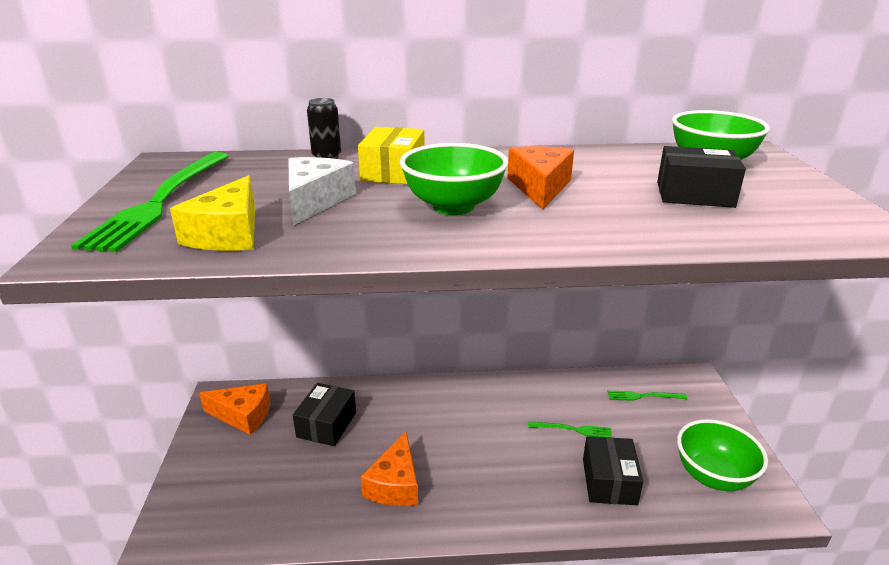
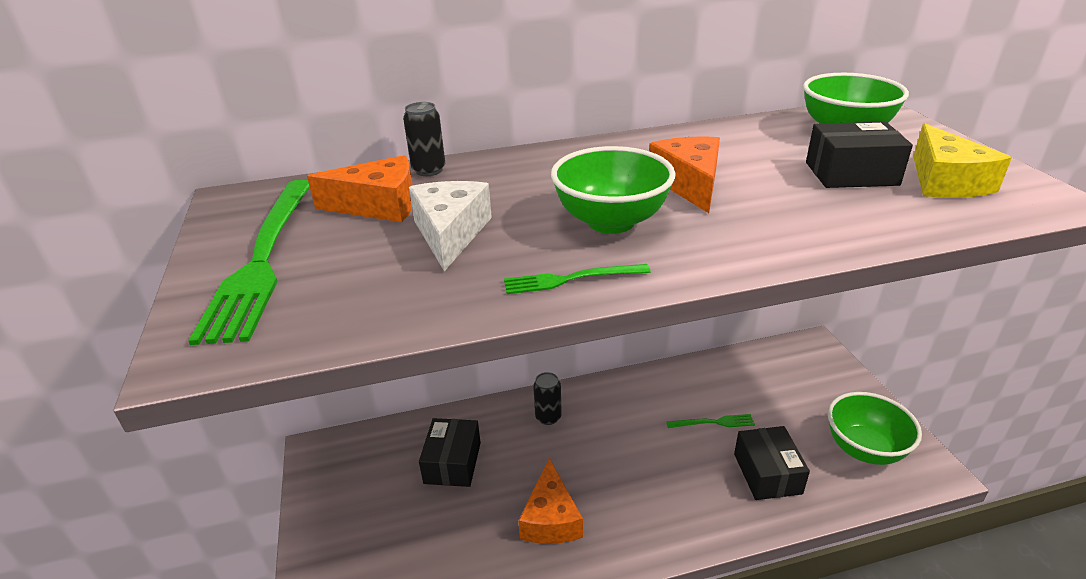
camera: 10 degrees left, 5 degrees up
yellow cheese [170,175,255,251] -> yellow cheese moved to [913,123,1012,198]
orange cheese [199,383,270,435] -> orange cheese moved to [307,155,413,222]
yellow box [358,127,425,184] -> none
green fork [608,391,687,401] -> green fork moved to [504,264,651,294]
none -> black can [533,372,562,425]

